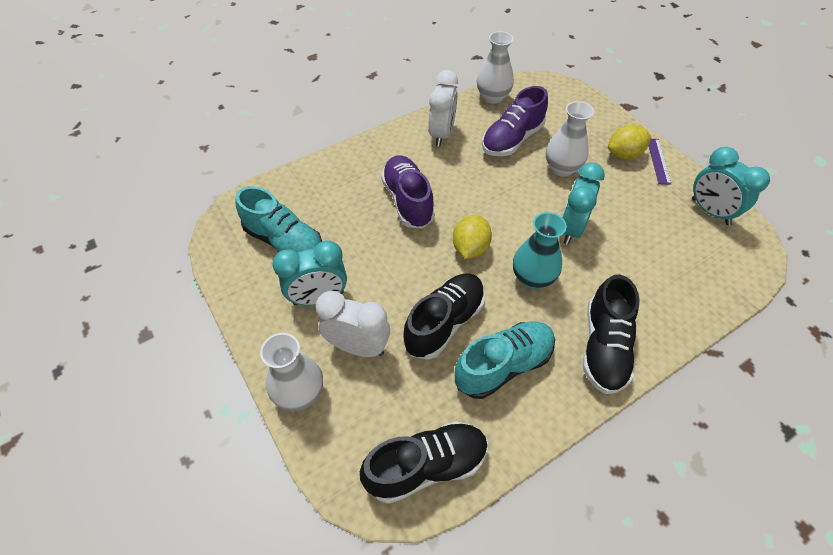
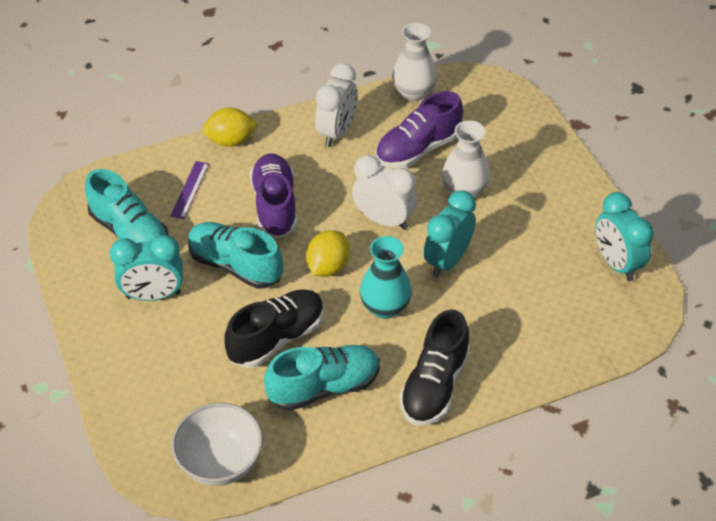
camera: 10 degrees right, 5 degrees down
white vase [260,333,323,411] -> none
white clock [316,291,390,357] -> white clock moved to [352,155,417,230]
black shoe [360,421,488,504] -> white bowl [171,403,263,486]
yellow lemon [608,125,651,159] -> yellow lemon moved to [202,108,258,147]
purple ruler [649,139,671,185] -> purple ruler moved to [170,161,209,219]
none -> turquoise shoe [188,222,283,289]

